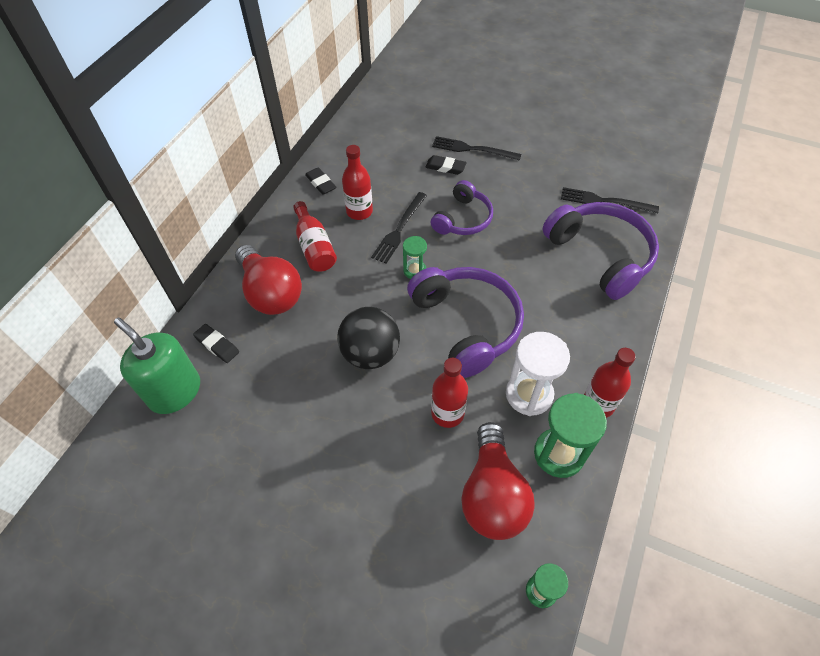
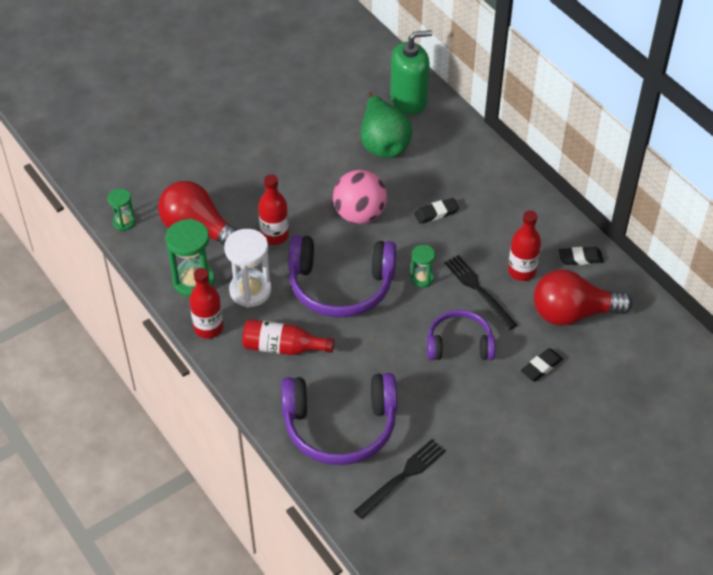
camera: 120 degrees right, 5 degrees down
black eraser [193,324,239,363] -> black eraser moved to [414,198,459,224]
red light bulb [235,245,302,315] -> red light bulb moved to [534,269,632,326]
red bottle [293,201,337,272] -> red bottle moved to [242,319,335,355]
black ball [337,307,400,369] -> pink ball [333,170,387,224]
purple headphones [431,180,493,235] -> purple headphones turned 120 degrees clockwise [427,310,496,360]
black fork [432,136,521,161] -> none
none -> green pear [361,92,412,158]

